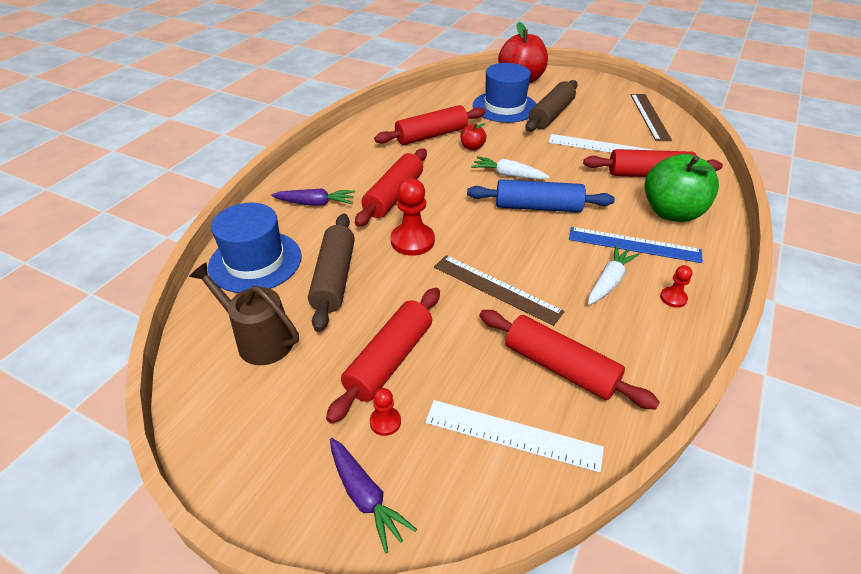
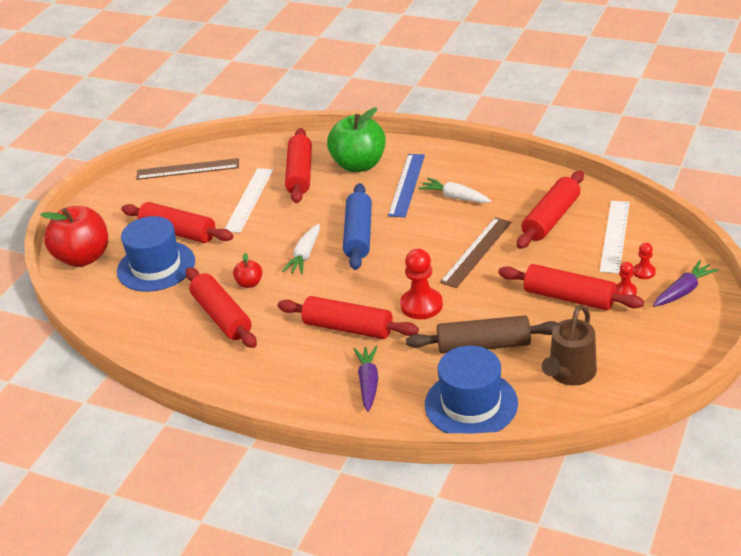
camera: 90 degrees left, 5 degrees down
brown rolling pin [525,80,578,132] -> red rolling pin [121,202,233,243]
red pawn [660,265,692,308] -> red pawn moved to [633,243,656,279]

